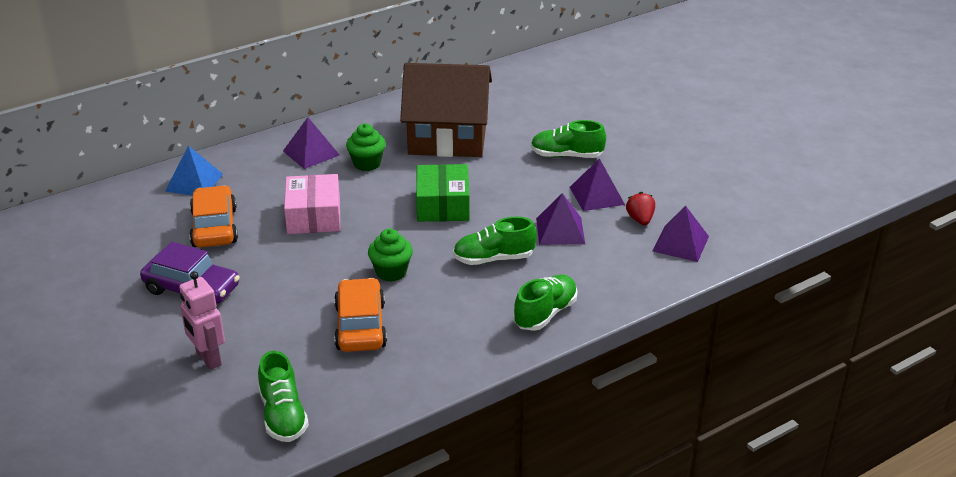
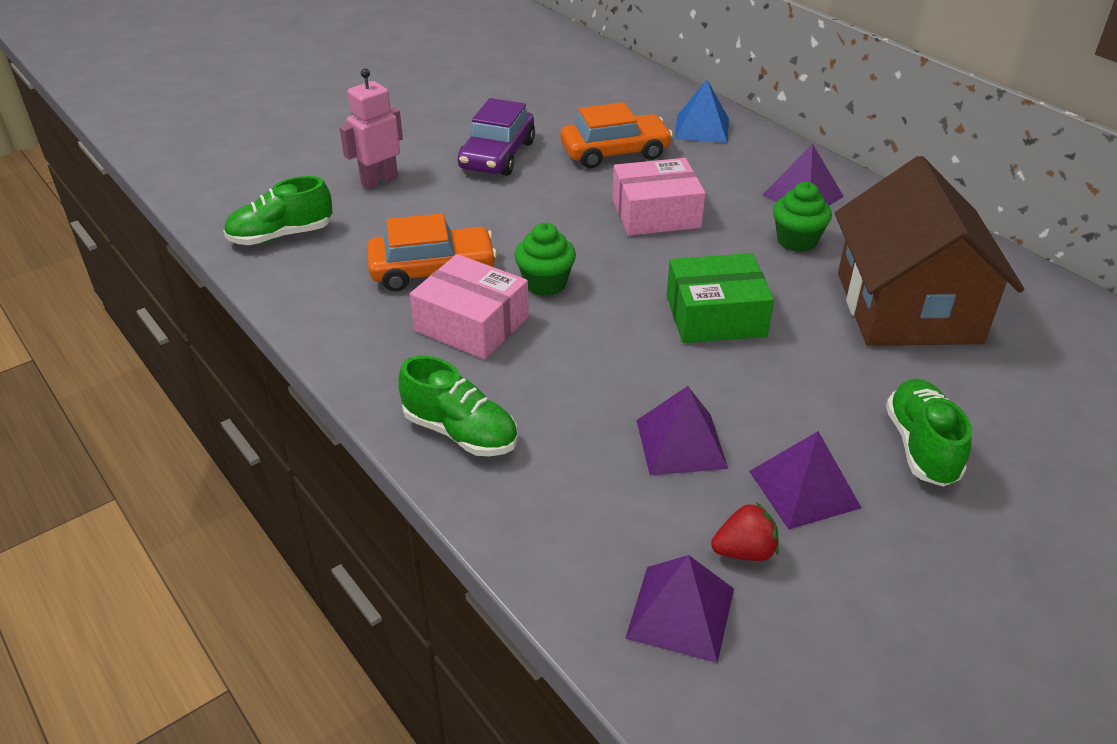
camera: 85 degrees right, 5 degrees up
green shoe [453,217,537,265] -> none
none -> pink box [410,254,529,359]

